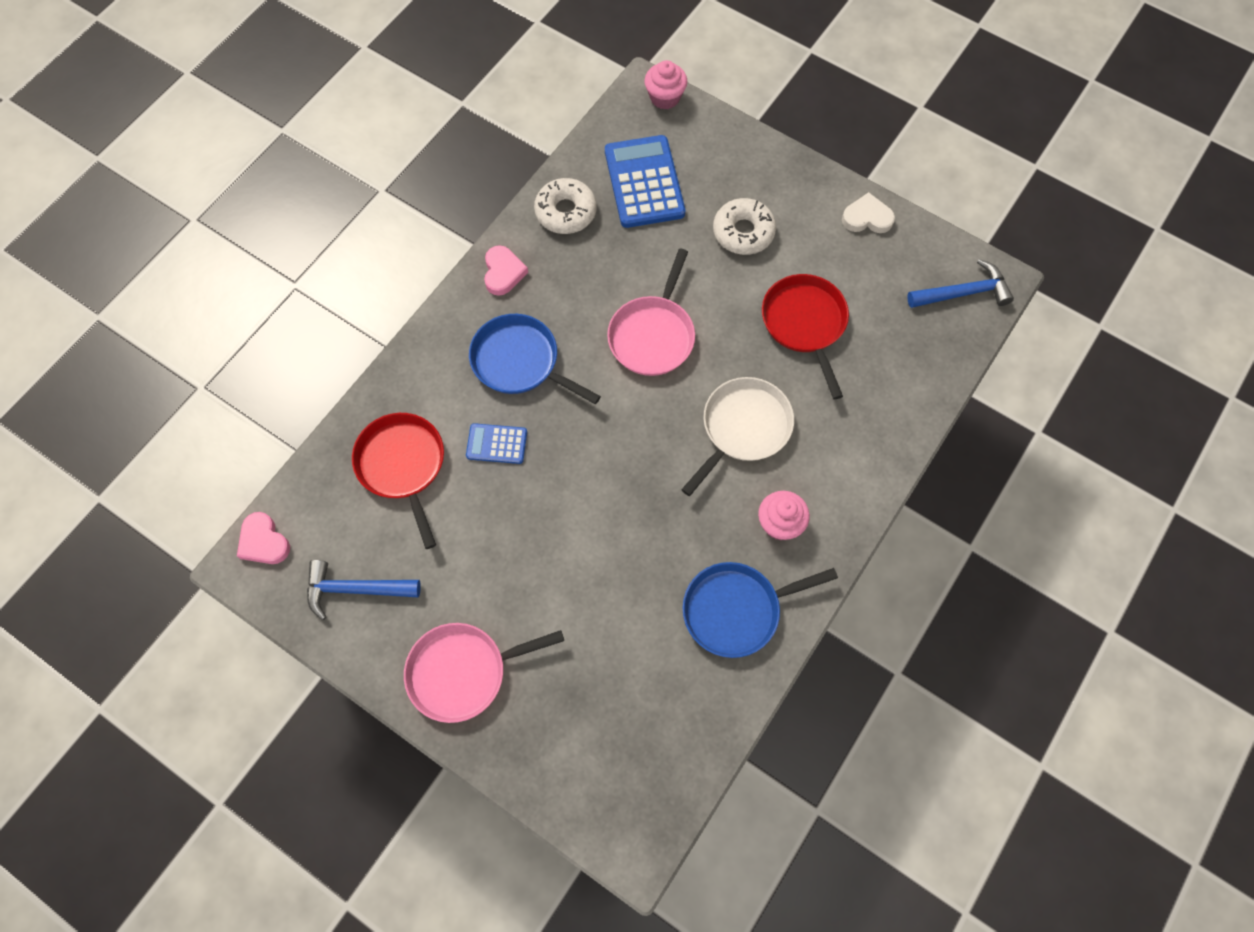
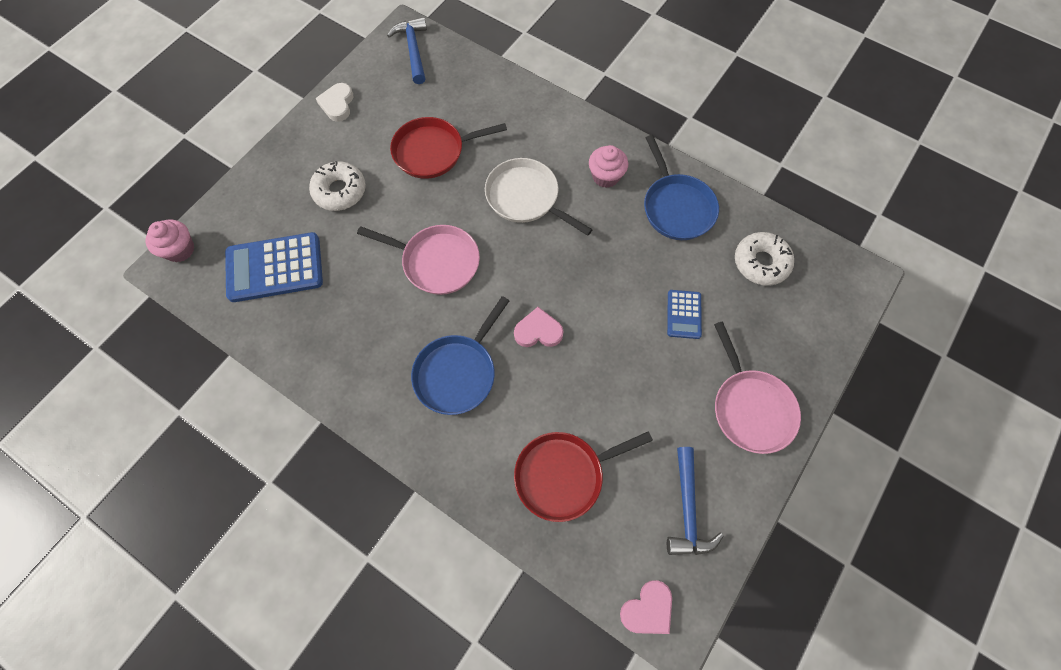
camera: 90 degrees left, 0 degrees up
blue calculator [466,423,527,464] -> blue calculator moved to [667,290,702,339]
pink heart [484,245,528,296] -> pink heart moved to [514,307,564,347]
white donut [534,178,597,234] -> white donut moved to [735,232,794,286]

